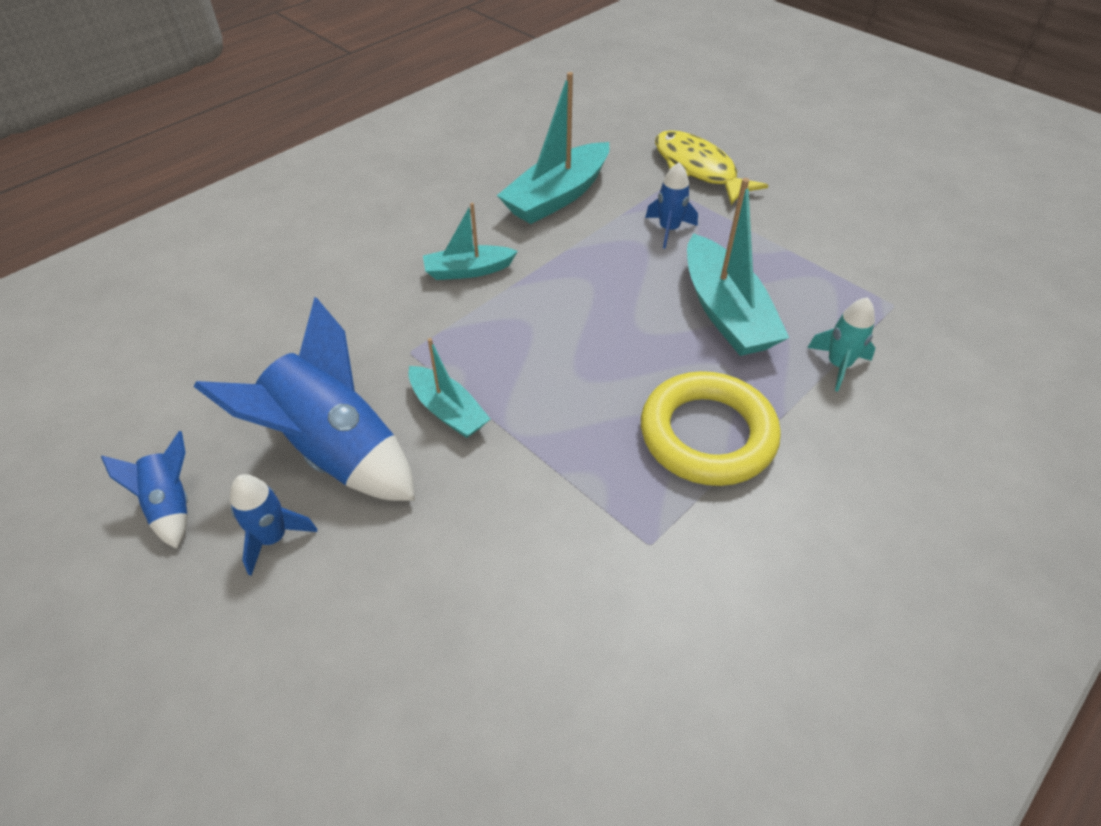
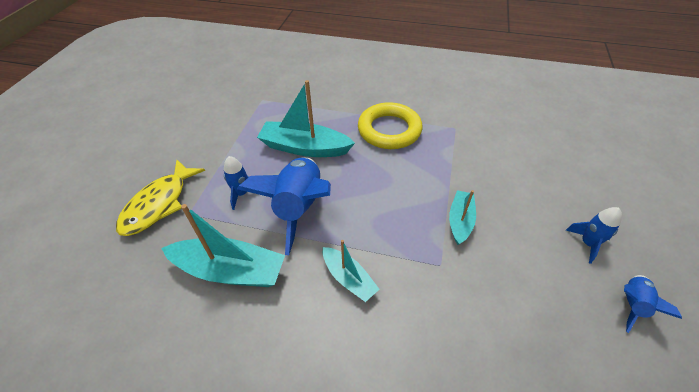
camera: 120 degrees left, 0 degrees up
blue rocket [194,297,415,501] -> blue rocket moved to [237,157,331,255]
turquoise boat [687,178,789,356] -> turquoise boat turned 120 degrees counterclockwise [257,80,355,157]
turquoise rocket [807,297,875,392] -> none

